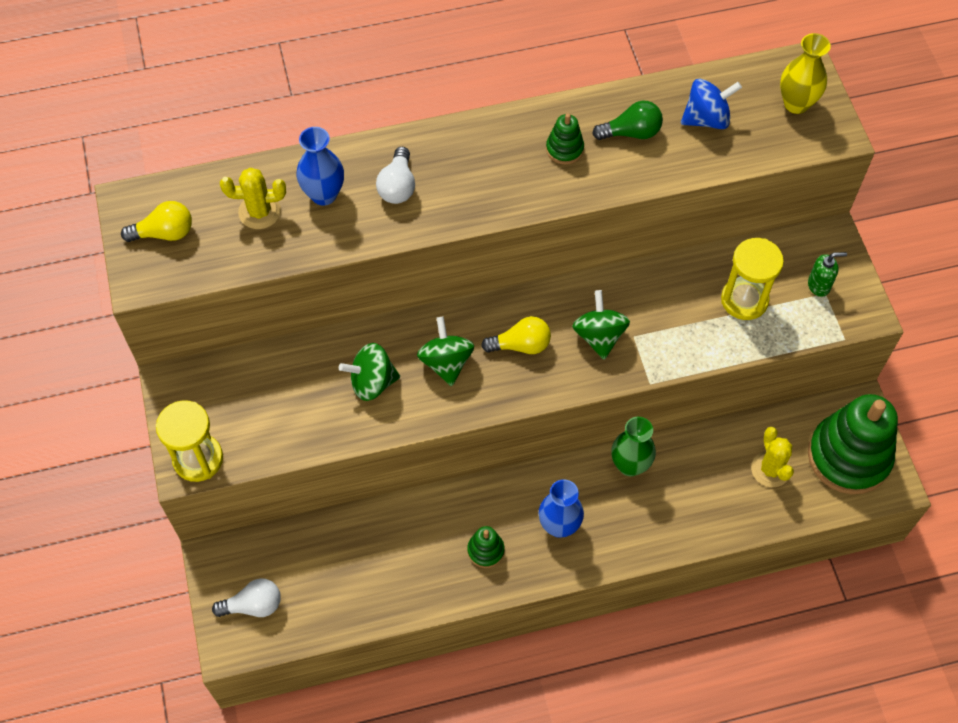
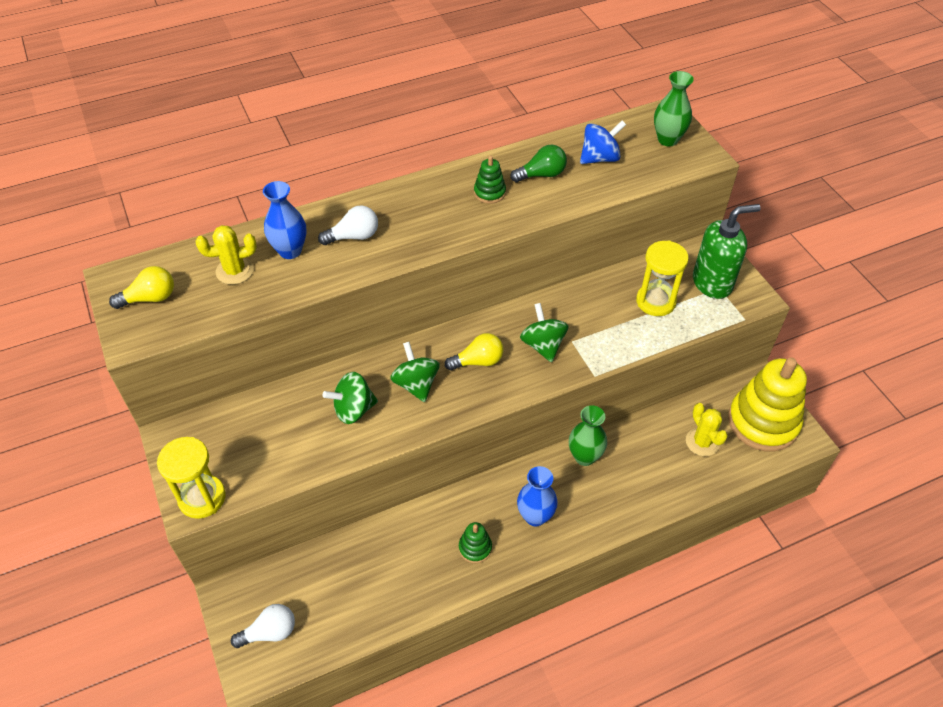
camera: 10 degrees left, 10 degrees down
white light bulb [376,147,415,204] -> white light bulb turned 105 degrees counterclockwise [318,206,378,245]
yellow vase [780,33,831,114] -> green vase [654,71,694,146]
green soap dispenser [808,252,847,297] -> green soap dispenser [693,204,761,299], size x2.04
green stacking toy [808,394,898,494] -> yellow stacking toy [728,357,807,452]

